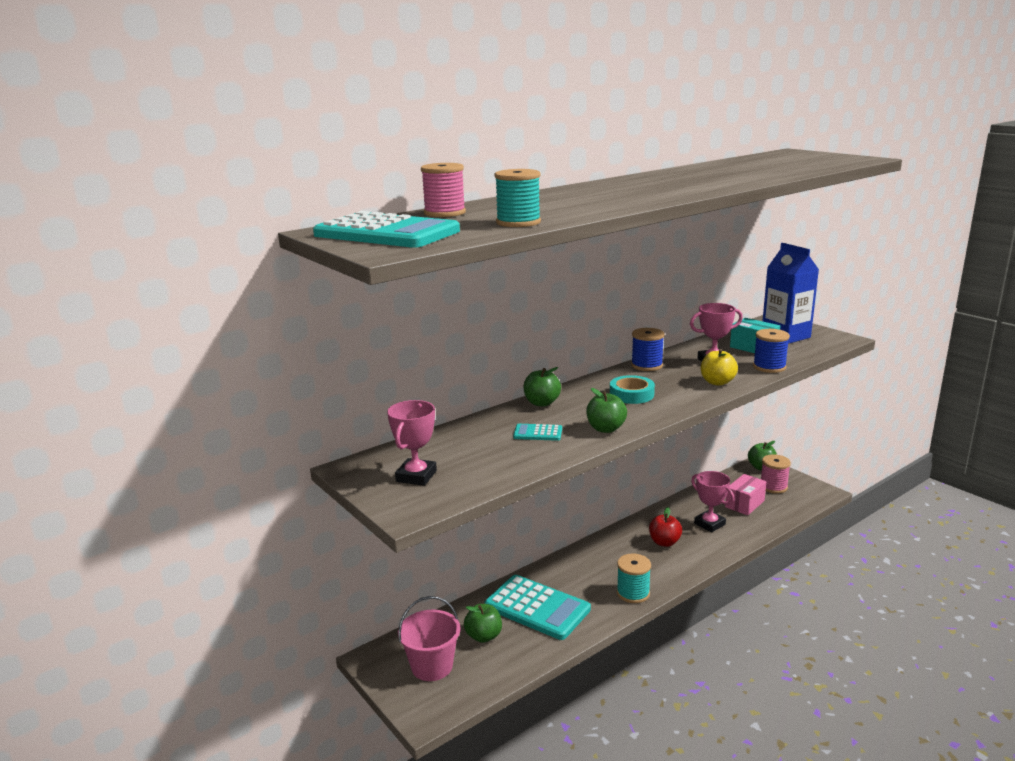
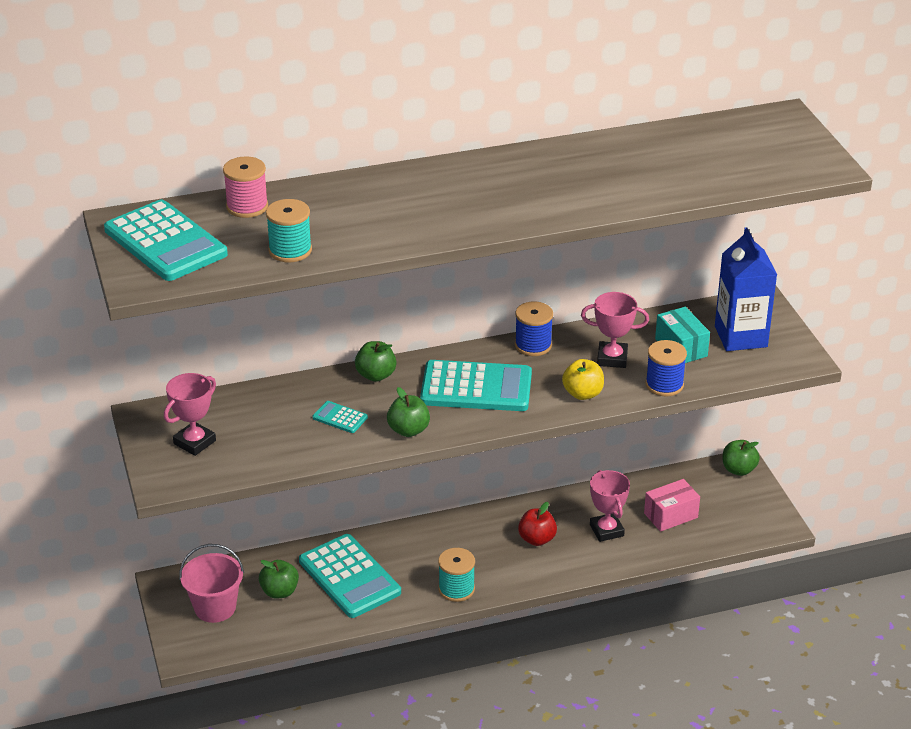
camera: 20 degrees right, 15 degrees up
turquoise tape [610,375,655,404] -> turquoise calculator [420,360,532,411]
pink spool [761,454,791,494] -> none

